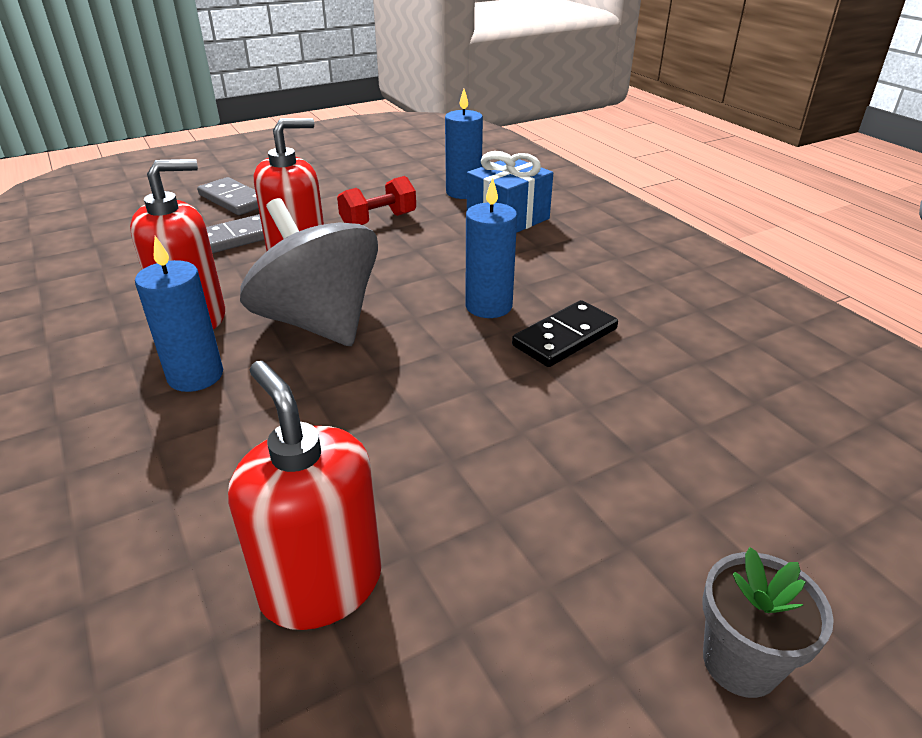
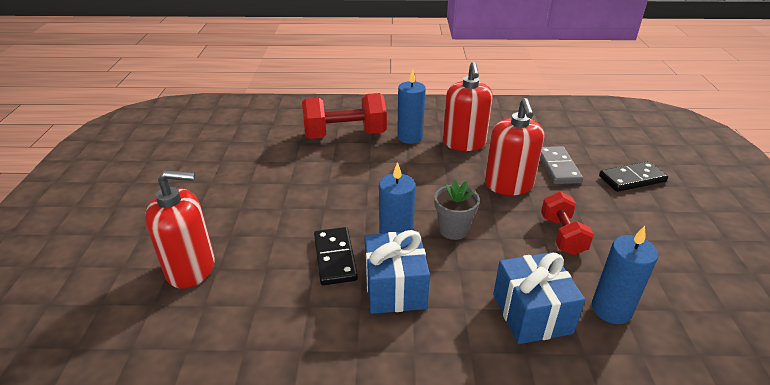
camera: 120 degrees right, 0 degrees up
grey domino [197,177,259,215] -> black domino [599,161,668,192]
red soap dispenser [228,361,382,630] -> red soap dispenser moved to [145,170,215,289]
grey spinning top [240,198,378,346] -> none
grey flower pot [702,547,834,698] -> grey flower pot moved to [434,180,480,240]
none -> red dumbbell [302,93,387,139]
none -> blue gift [364,230,430,314]

